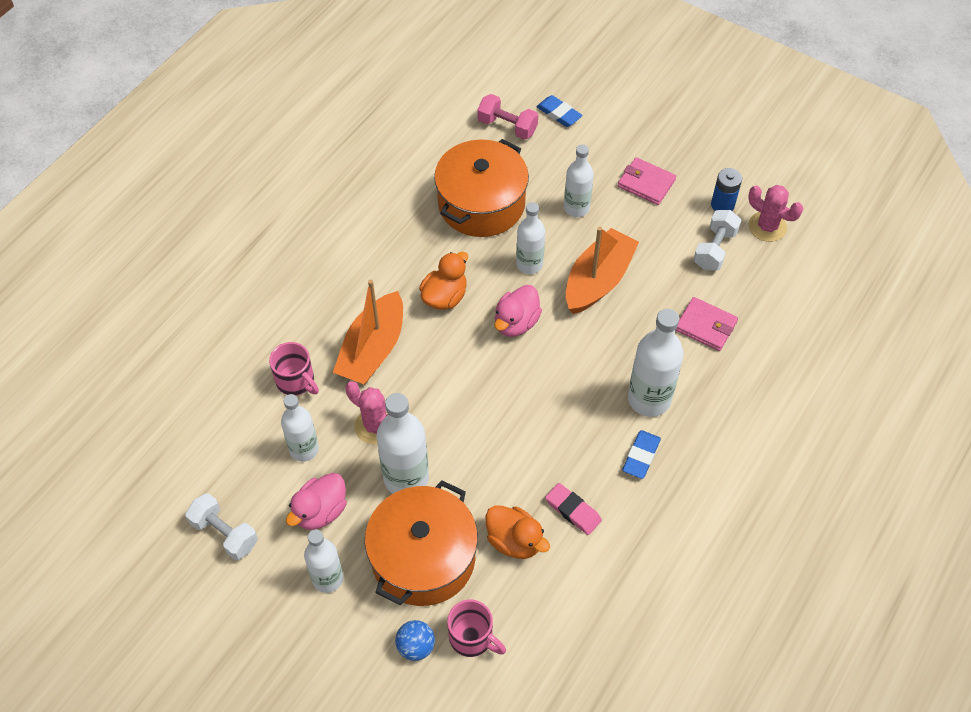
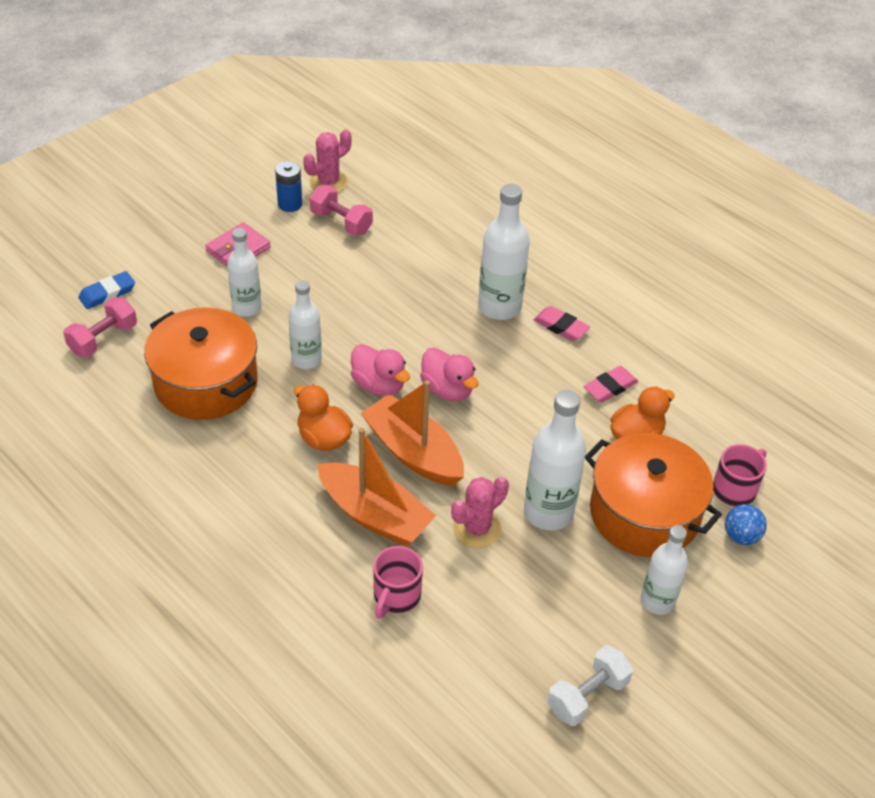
camera: 80 degrees left, 10 degrees down
pink mug [269,342,319,395] -> pink mug turned 150 degrees clockwise [373,546,423,619]
white bottle [281,394,319,462] -> none
pink duck [286,473,347,530] -> pink duck moved to [420,347,479,401]
orange boat [566,227,639,314] -> orange boat moved to [361,380,464,486]
blue eraser [622,430,661,479] -> pink eraser [533,306,590,341]
pink wallet [676,297,738,351] -> none
white dumbbell [694,210,741,270] -> pink dumbbell [310,185,373,236]

